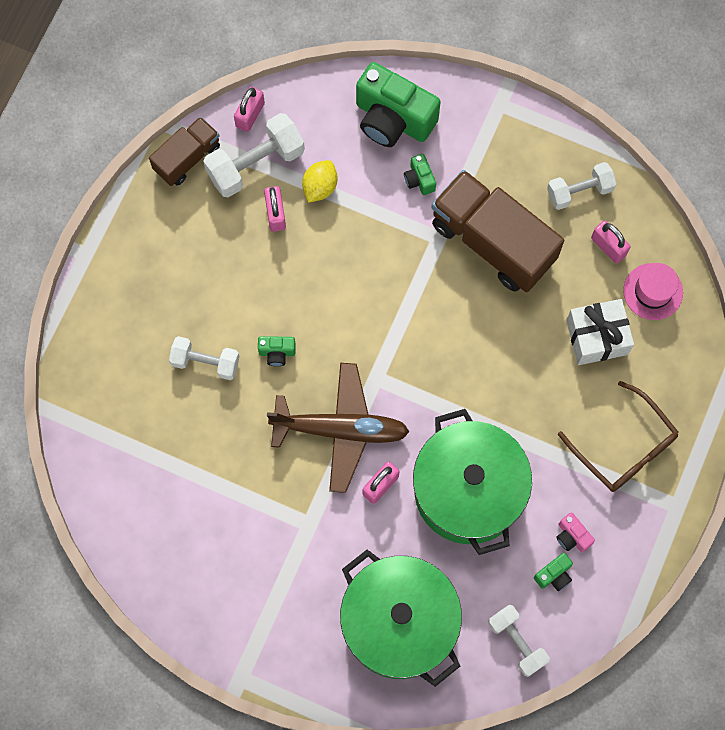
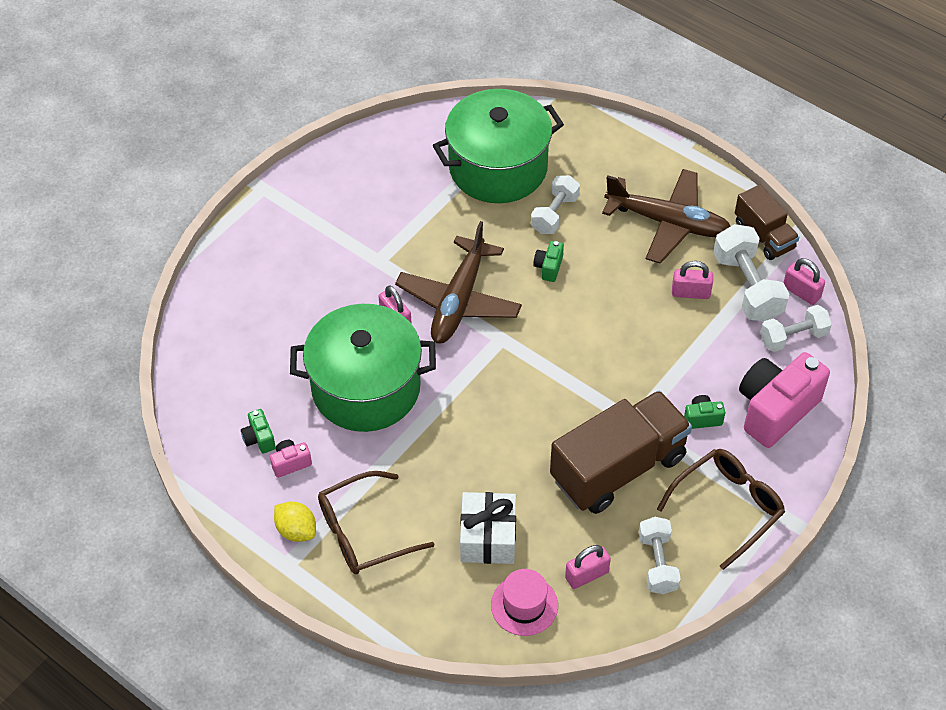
camera: 105 degrees right, 20 degrees down
yellow lemon [302,160,337,203] -> yellow lemon moved to [274,501,316,542]
green pot [340,549,462,687] -> green pot moved to [433,89,564,203]
green camera [356,62,440,147] -> pink camera [739,352,830,448]
white dumbbell [488,605,550,677] -> white dumbbell moved to [760,305,832,352]
none -> brown plane [602,169,730,264]
none -> brown glasses [657,449,785,570]

